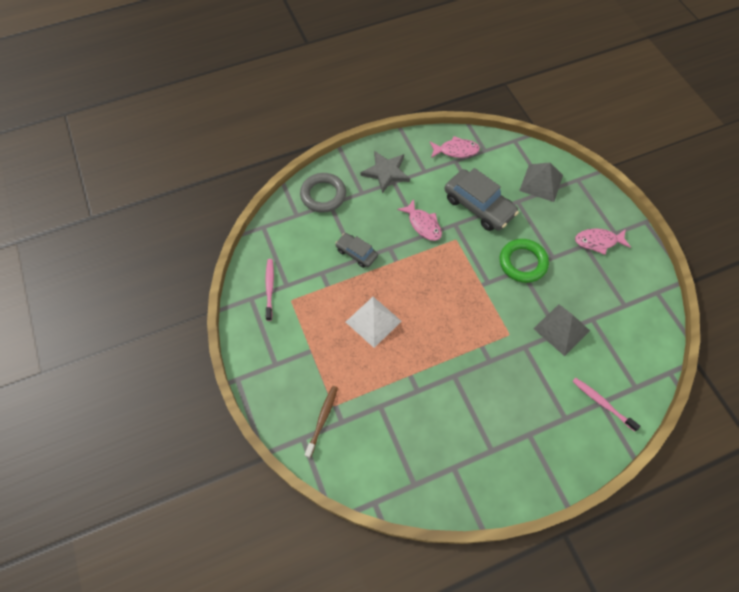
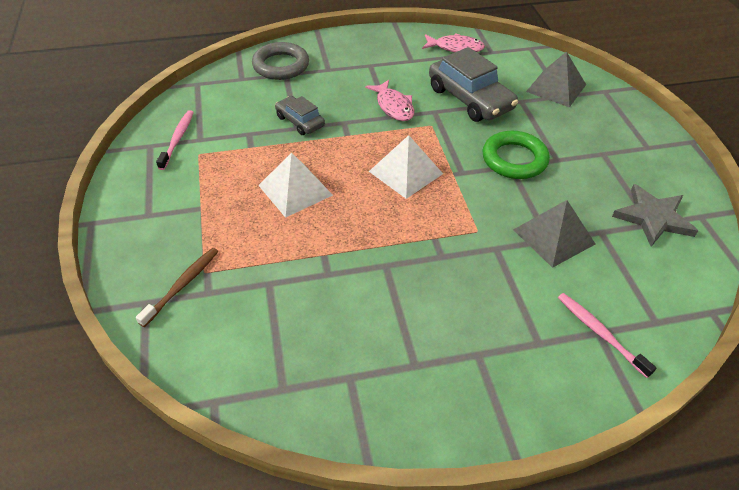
camera: 10 degrees right, 15 degrees down
grey star [360,151,410,194] -> grey star moved to [612,184,698,247]
pink fish [575,228,631,255] -> none
none -> white pyramid [369,135,443,199]

